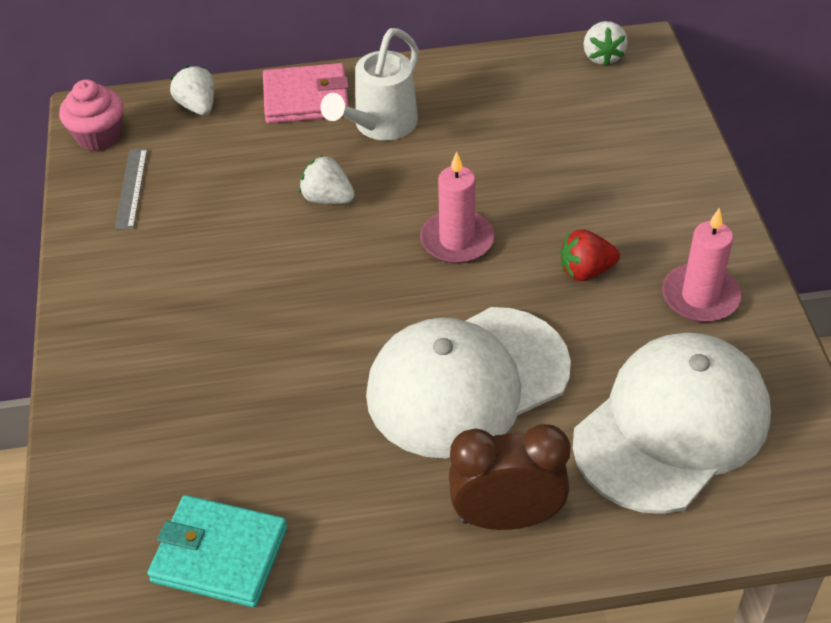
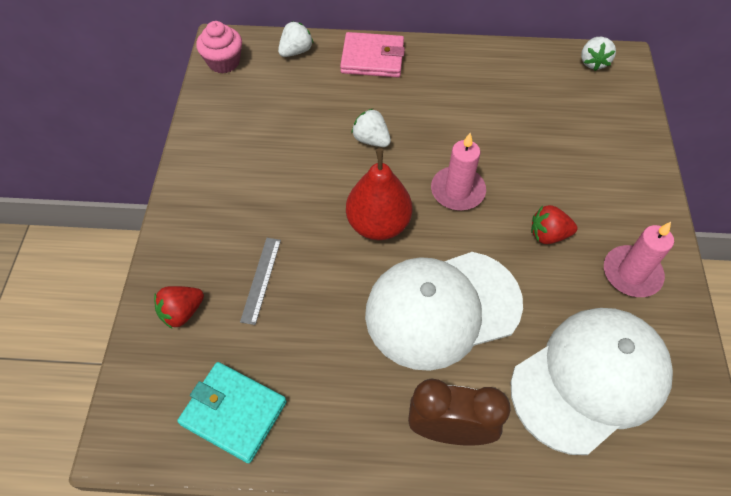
camera: 10 degrees right, 10 degrees up
grey ruler [115,149,147,230] -> grey ruler moved to [240,238,281,325]
white strawberry [170,66,214,115] -> white strawberry turned 60 degrees clockwise [278,21,313,57]
white watering can [321,28,419,140] -> none
none -> red strawberry [154,286,204,328]
none -> red pear [346,148,412,240]

